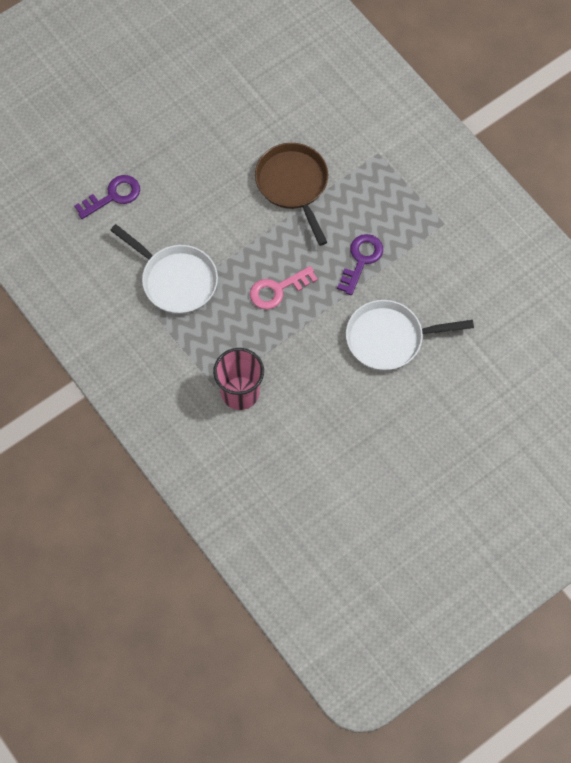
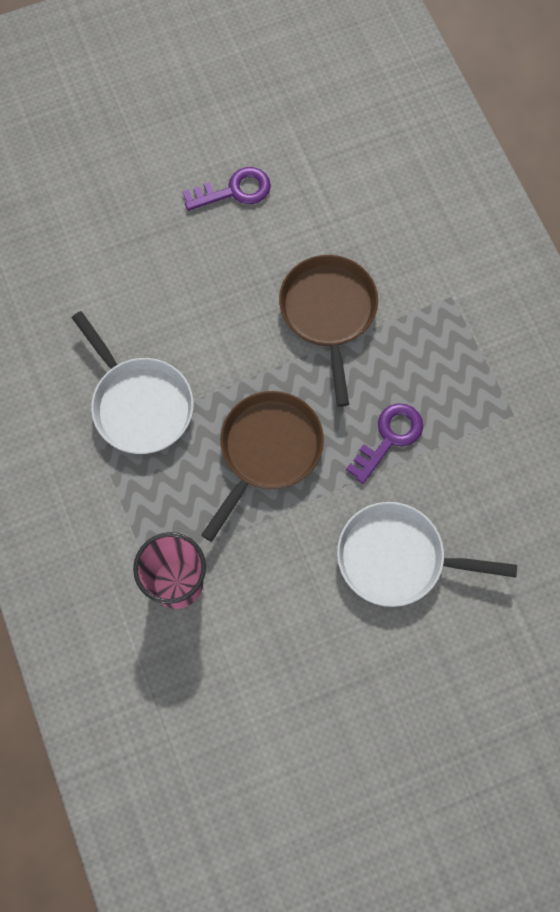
camera: 15 degrees right, 5 degrees up
purple key [74,175,140,219] -> purple key moved to [183,167,271,211]
pink key [250,266,318,309] -> brown pan [201,391,324,542]

